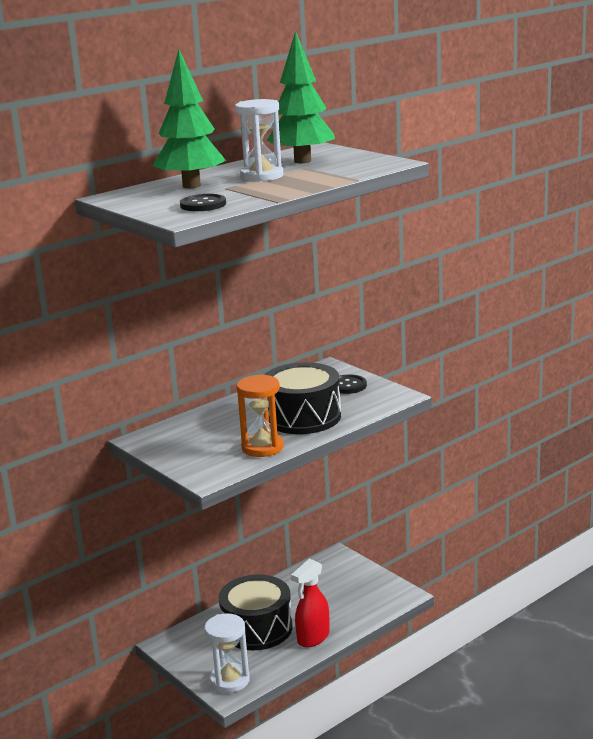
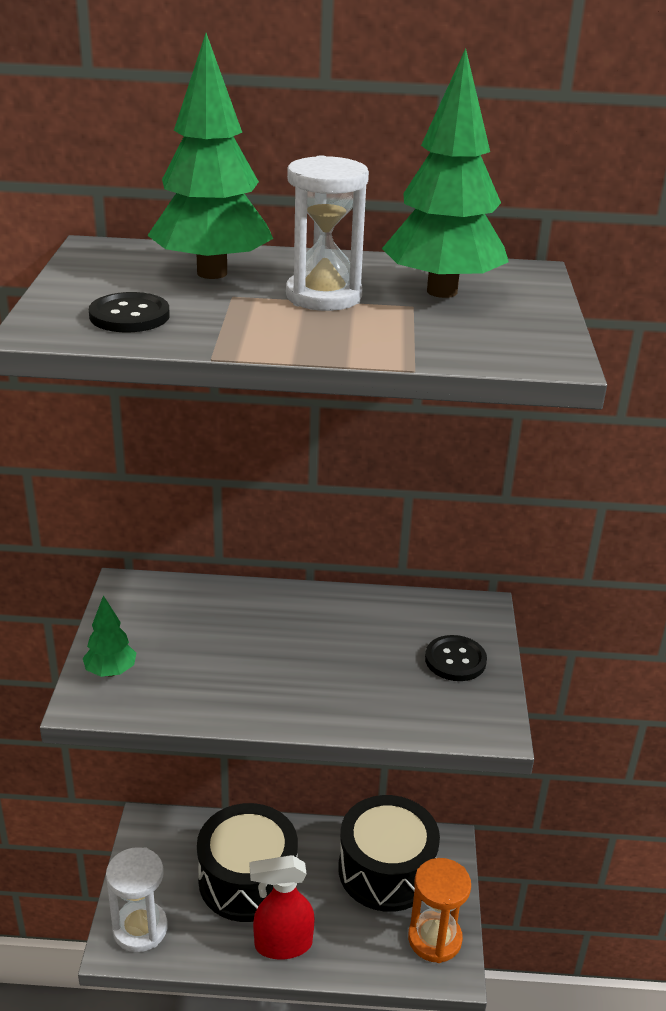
camera: 40 degrees right, 10 degrees up
orange hourglass [236,374,284,457] -> orange hourglass moved to [408,858,471,963]
black drum [265,362,341,434] -> black drum moved to [338,795,440,912]
none -> green tree [83,595,136,677]

